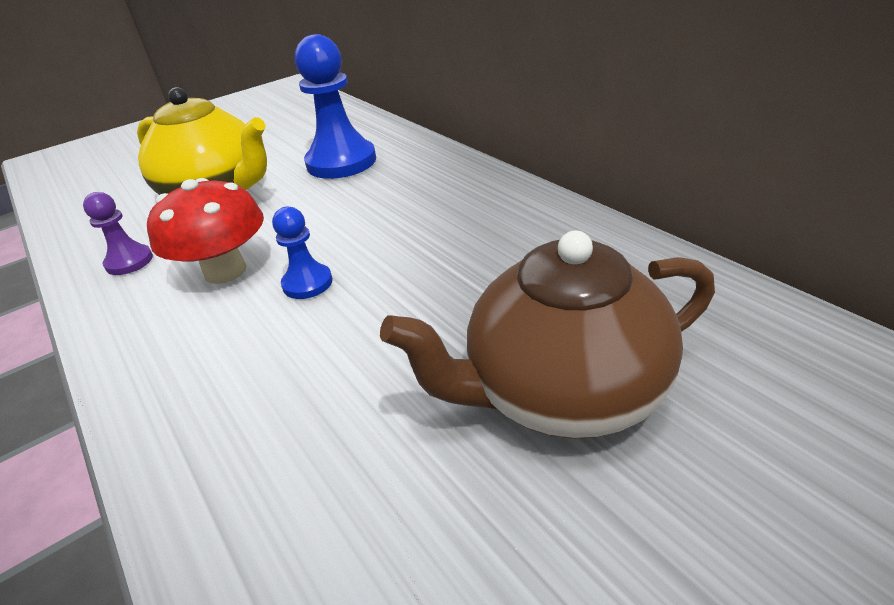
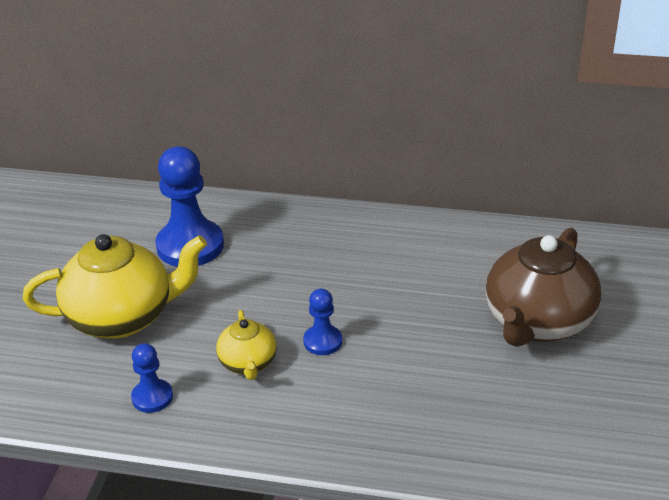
camera: 45 degrees left, 0 degrees up
purple pawn [83,192,153,275] -> blue pawn [131,343,173,413]
red mushroom [147,178,264,284] -> yellow teapot [216,310,277,380]

